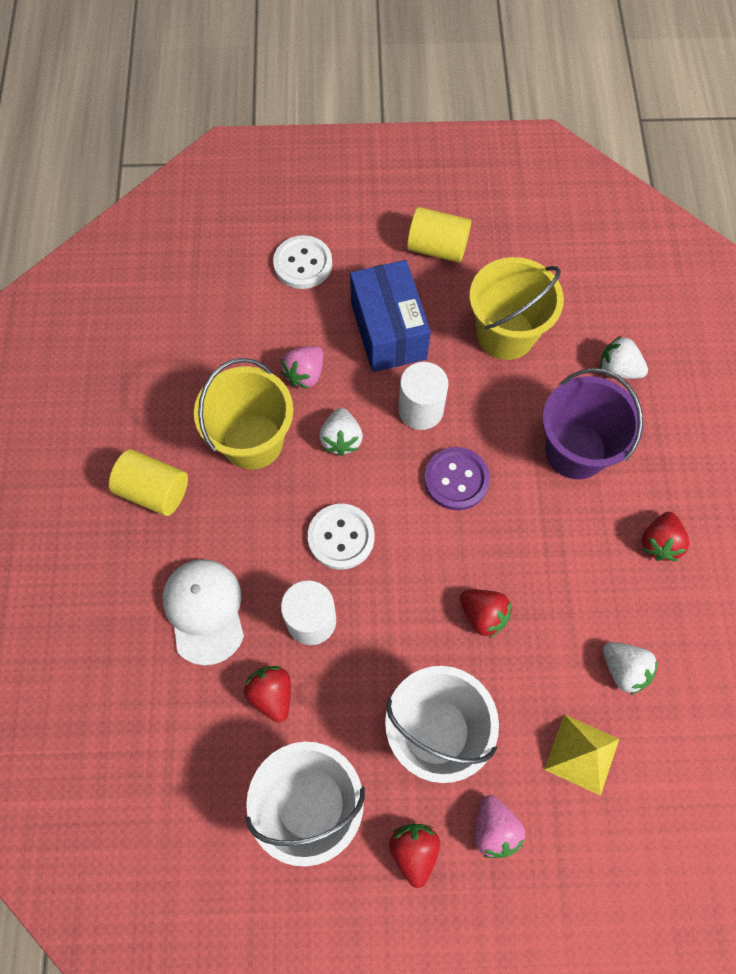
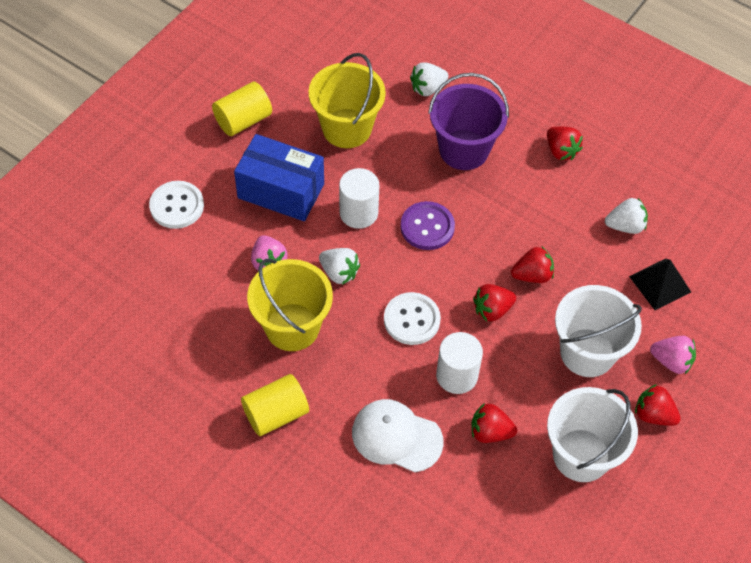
camera: 55 degrees left, 10 degrees down
yellow pyramid [544,714,619,796] -> black pyramid [629,259,691,310]
none -> red strawberry [473,284,516,322]

